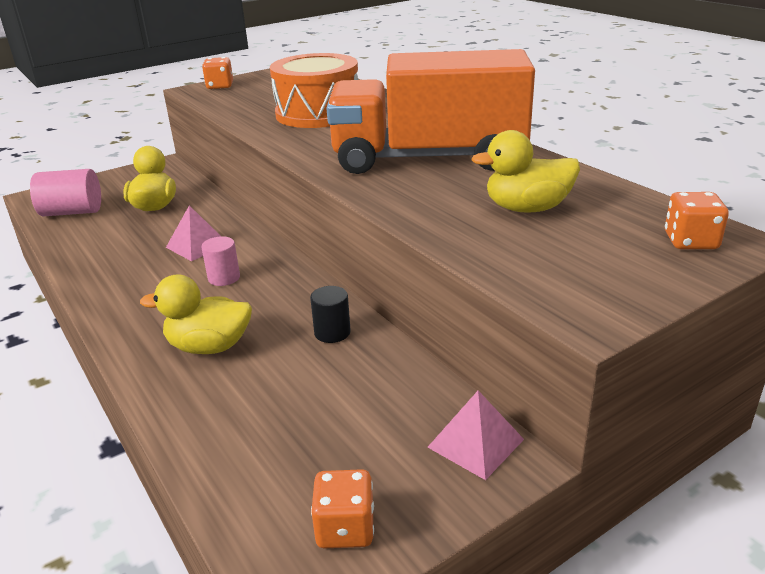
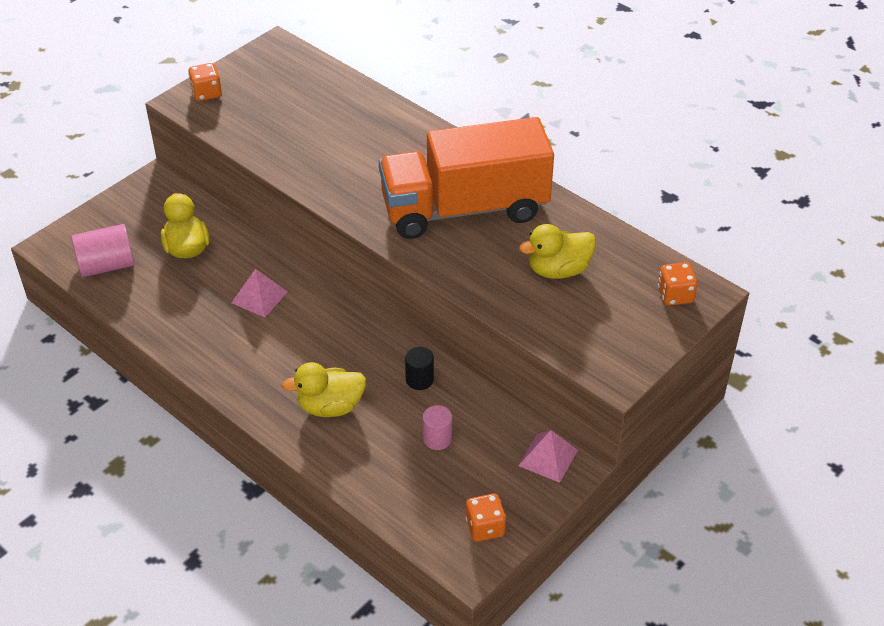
camera: 15 degrees left, 15 degrees up
pink cylinder [201,236,240,286] -> pink cylinder moved to [422,405,452,450]
orange drum [270,53,358,128] -> none

